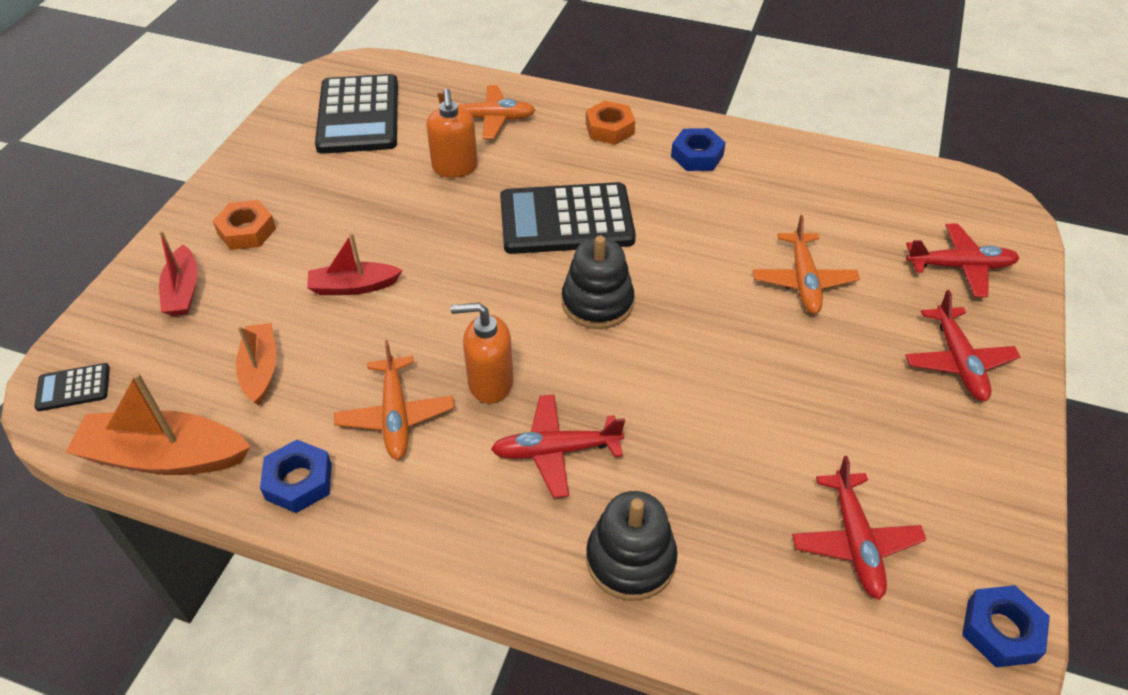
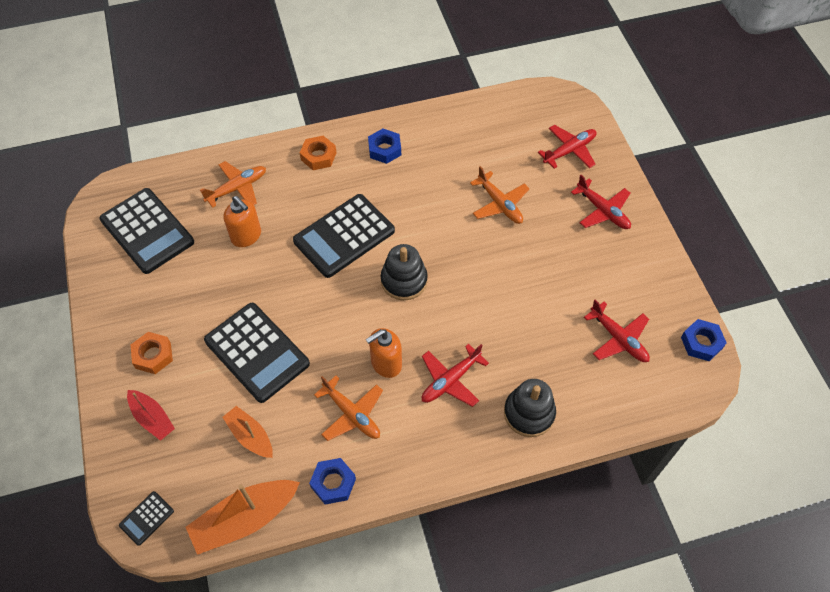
camera: 35 degrees left, 10 degrees up
red boat [307,233,403,295] -> black calculator [204,303,310,403]

